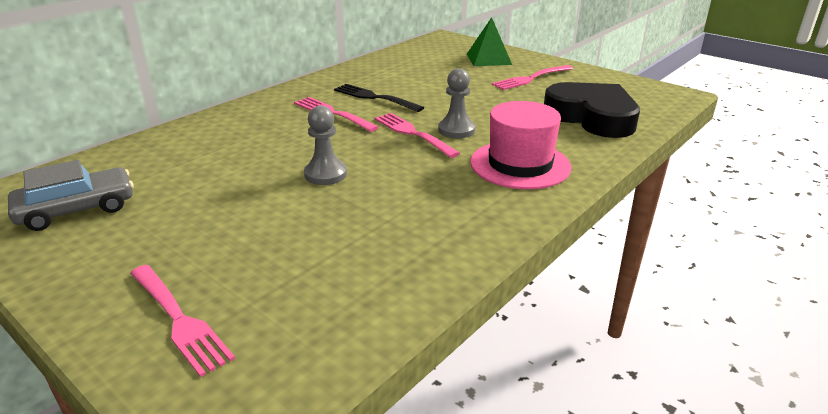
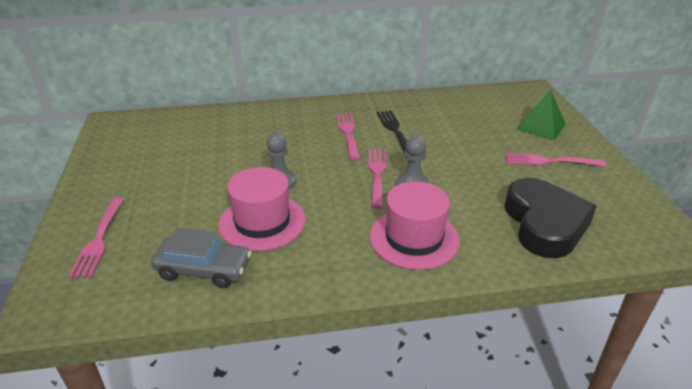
camera: 40 degrees right, 5 degrees up
grey car [8,160,134,231] -> grey car moved to [151,228,252,288]
none -> pink hat [218,167,306,251]

